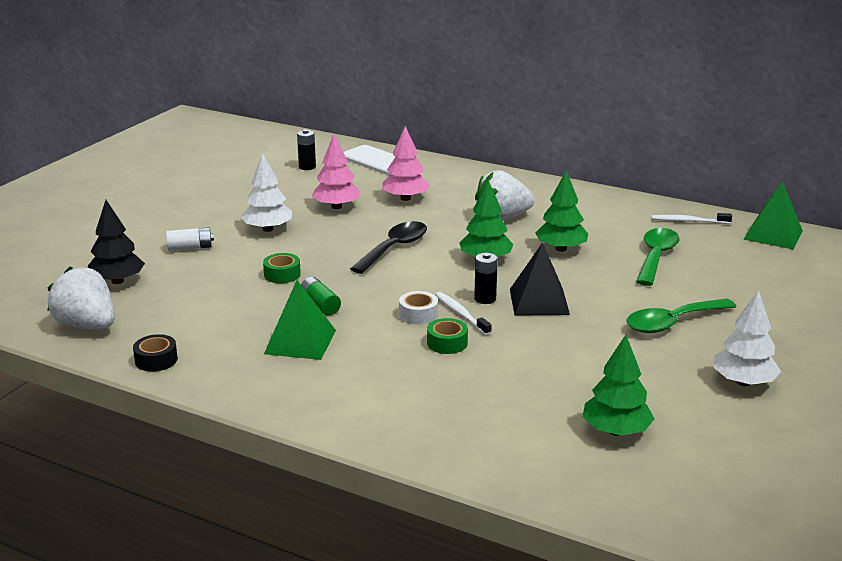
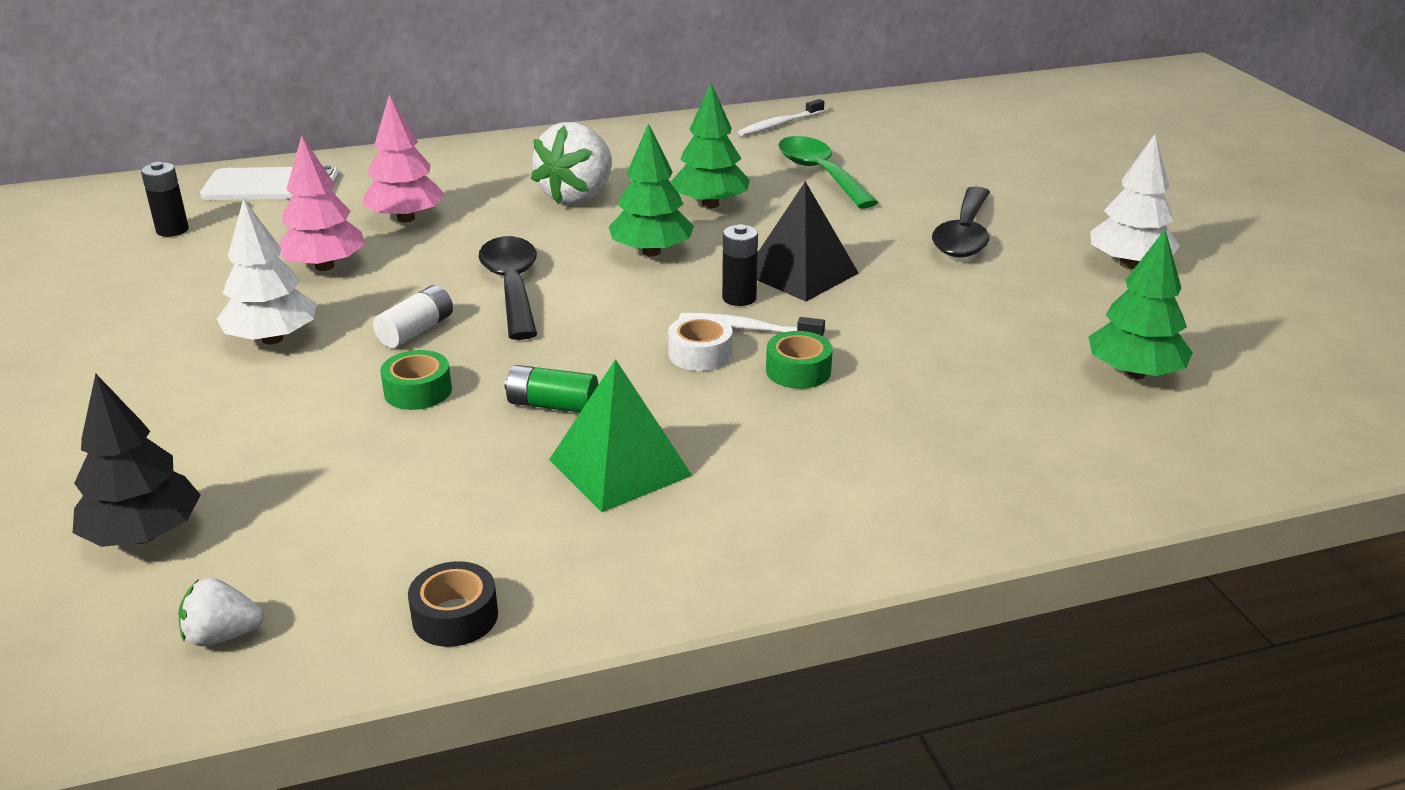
camera: 45 degrees left, 5 degrees up
white strawberry [47,267,115,329] -> white strawberry [179,577,264,646], size x0.50
white battery [166,227,214,251] -> white battery moved to [373,285,453,348]
green spoon [626,299,736,333] -> black spoon [932,186,990,258]
green pyramid [743,181,803,249] -> none

